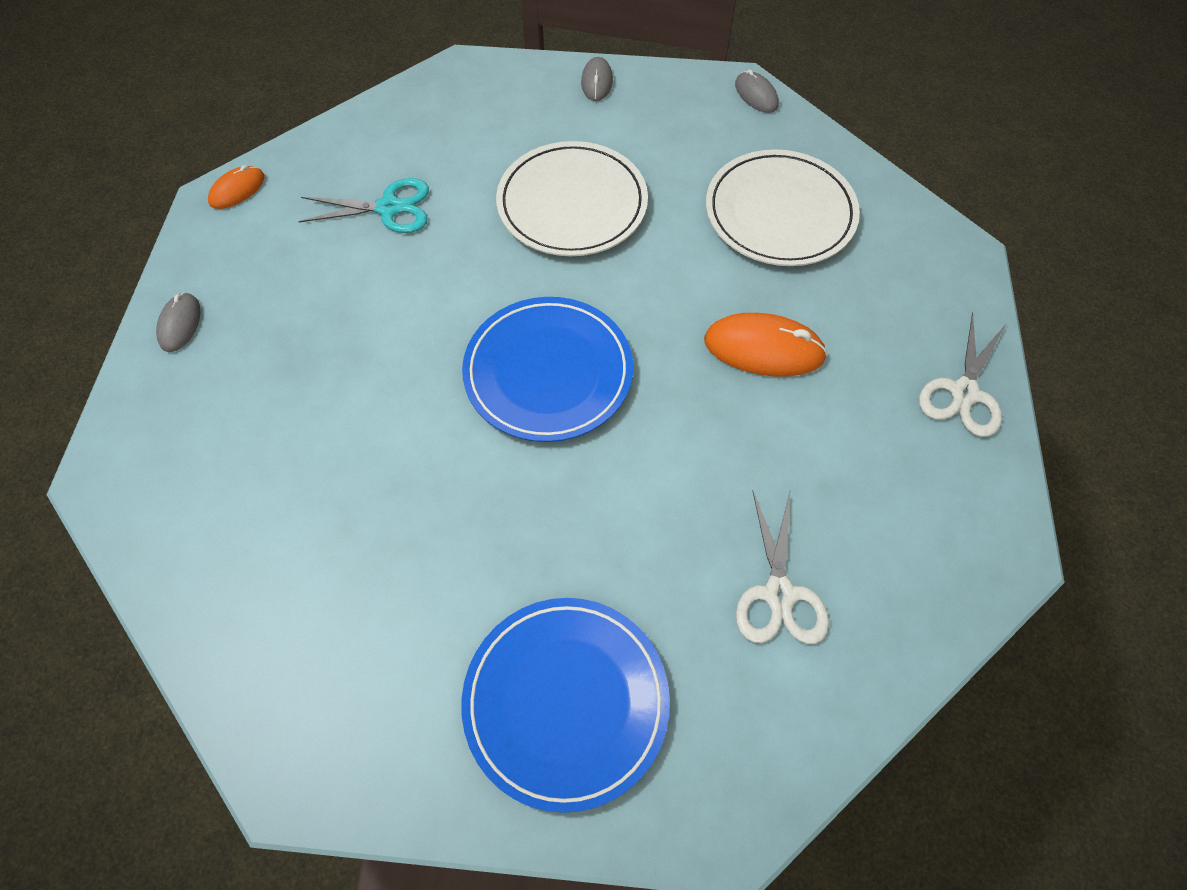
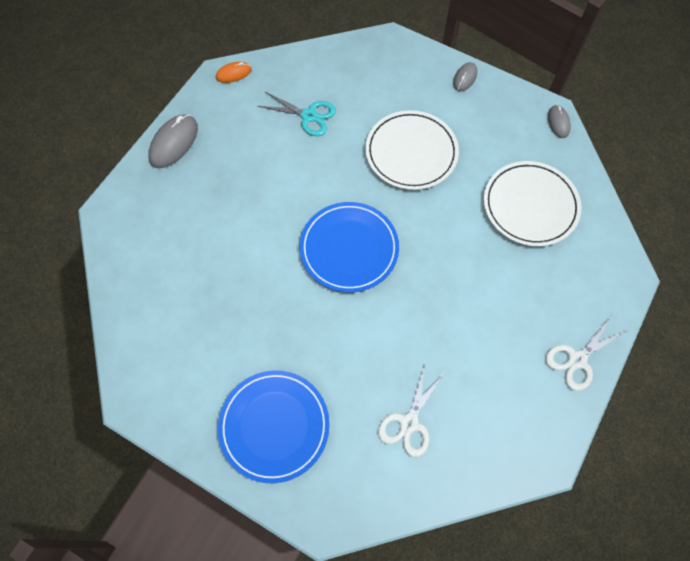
camera: 25 degrees right, 5 degrees up
grey mouse [156,292,201,352] -> grey mouse [148,114,198,168], size x1.72
orange mouse [704,313,827,377] -> none

